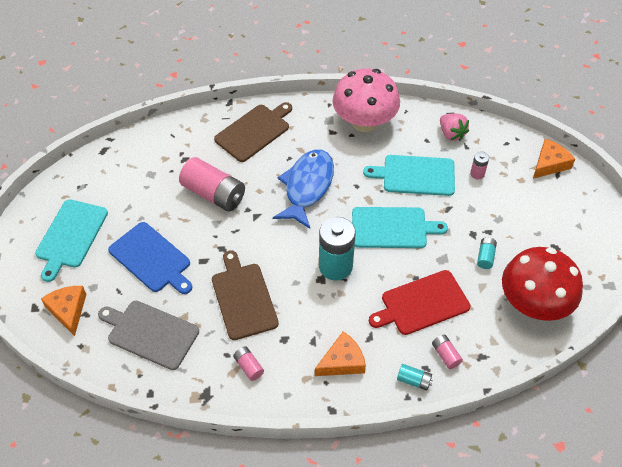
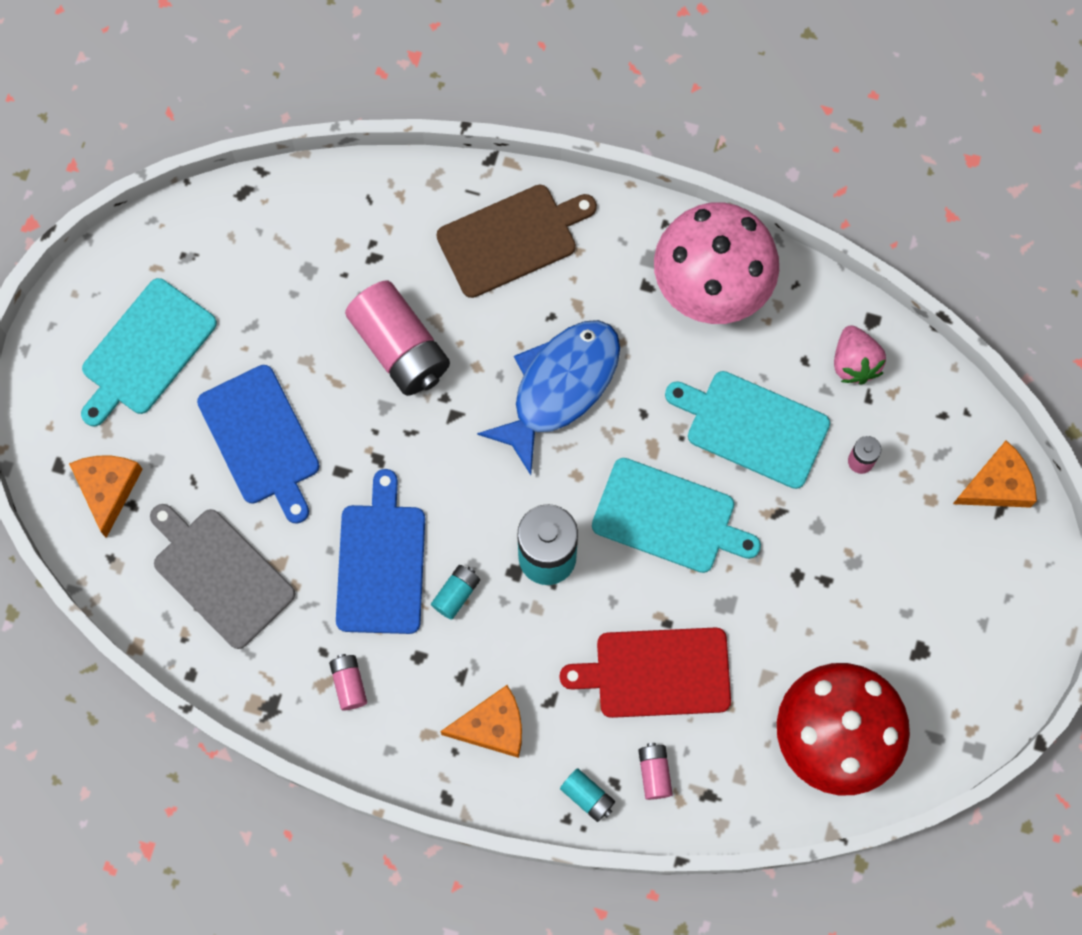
camera: 20 degrees right, 20 degrees up
brown cutting board [212,250,279,340] -> blue cutting board [336,469,425,634]
turquoise battery [477,237,497,269] -> turquoise battery moved to [431,565,480,620]

